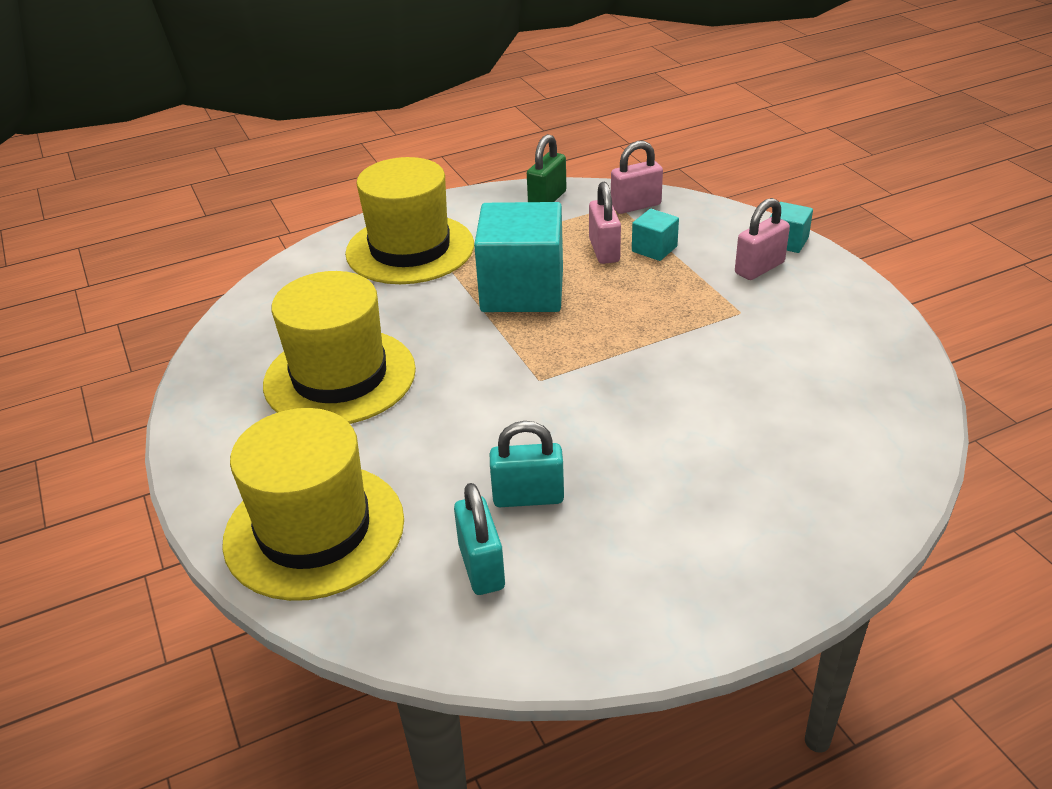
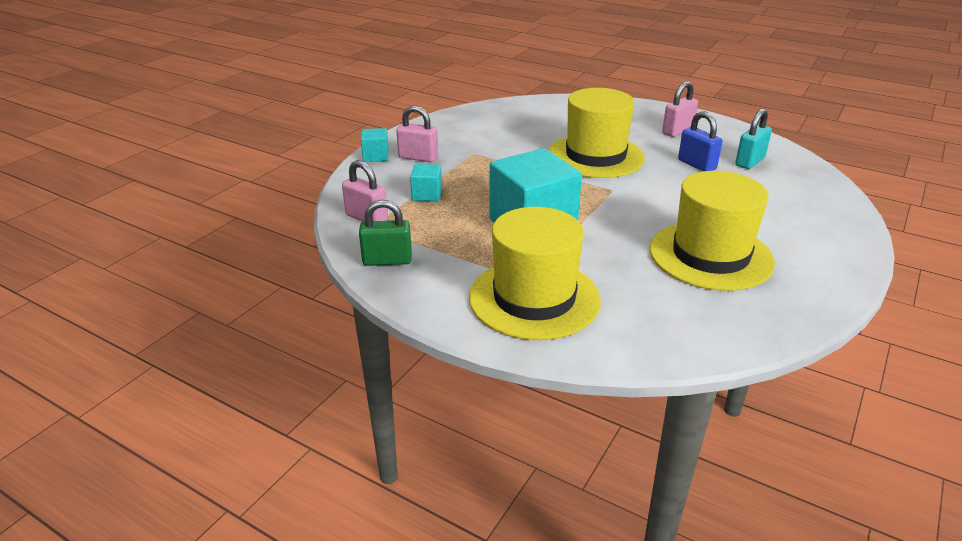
camera: 125 degrees left, 5 degrees down
yellow hat [222,408,404,601] -> yellow hat moved to [548,88,645,178]
turquoise padlock [490,421,564,507] -> blue padlock [678,111,722,171]
pink padlock [589,182,621,264] -> pink padlock moved to [662,81,698,137]

